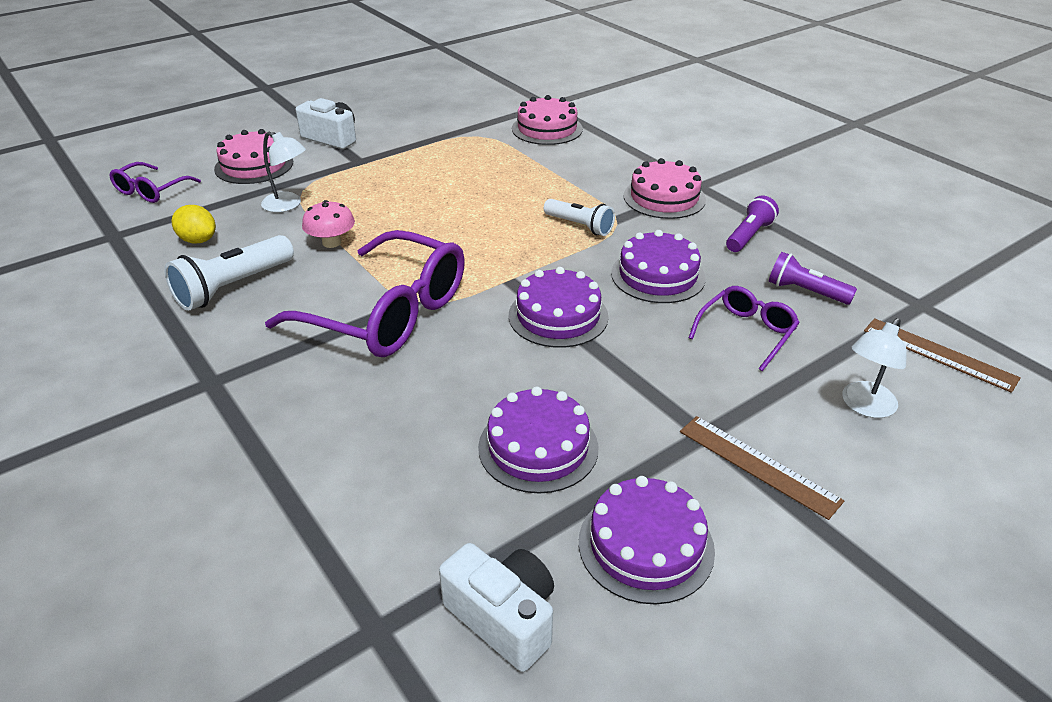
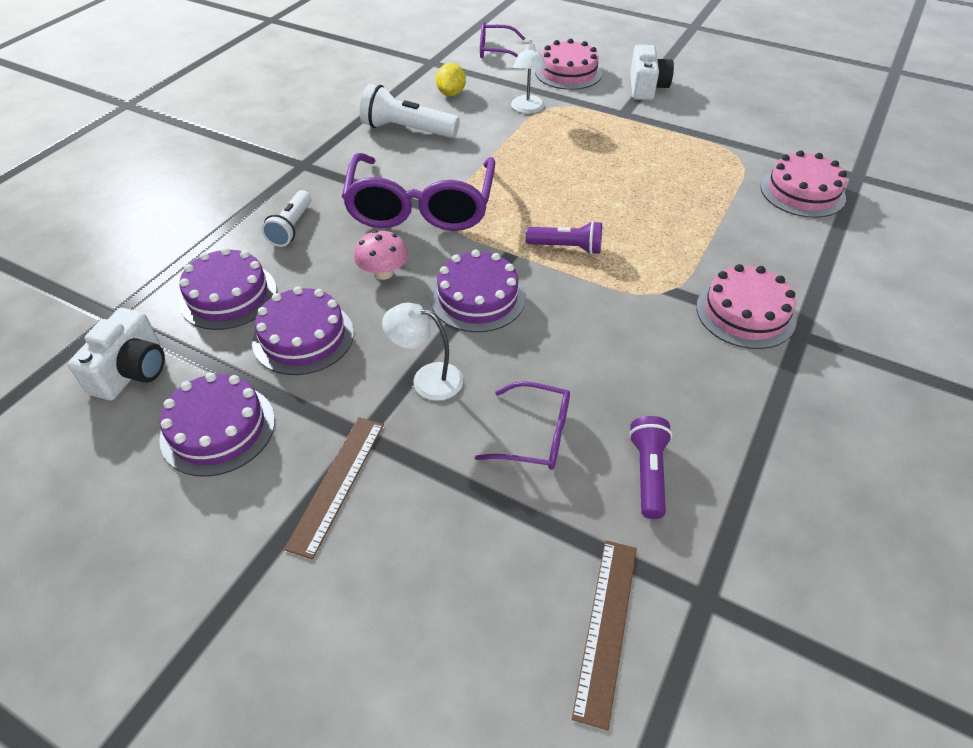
camera: 65 degrees right, 10 degrees up
pink mushroom [302,200,355,248] -> pink mushroom moved to [354,230,408,280]
white flashlight [544,199,615,236] -> white flashlight moved to [261,190,311,247]
purple cake [611,230,706,303] -> purple cake moved to [179,247,277,330]
purple flashlight [726,196,779,252] -> purple flashlight moved to [525,221,602,255]
white lamp [842,318,907,418] -> white lamp moved to [382,303,463,401]

